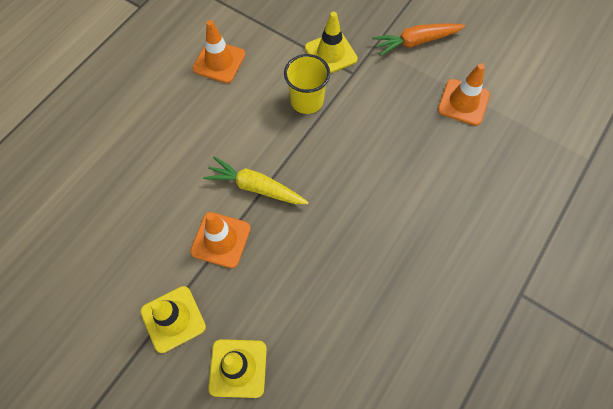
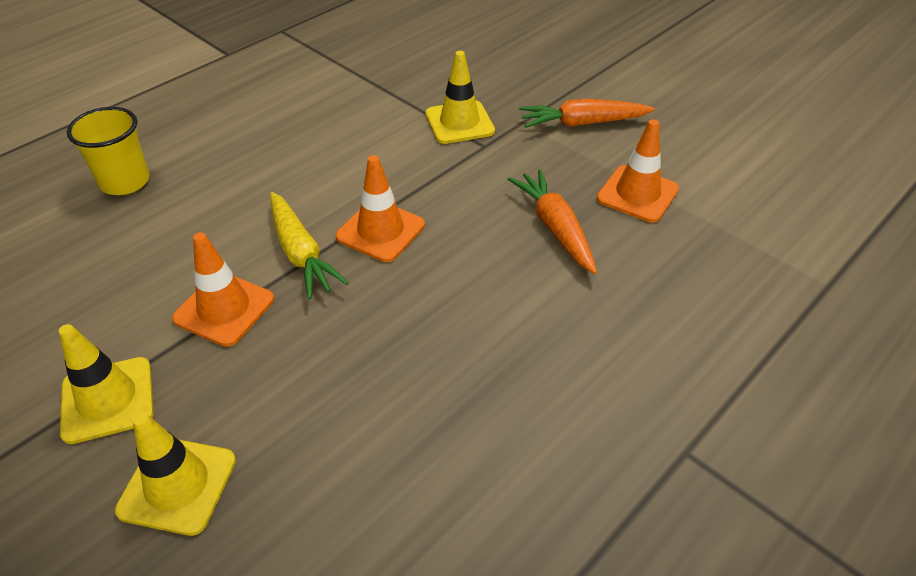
camera: 10 degrees right, 20 degrees down
orange traffic cone [192,20,245,83] -> orange traffic cone moved to [336,155,425,262]
yellow carrot [203,156,309,204] -> yellow carrot turned 150 degrees counterclockwise [270,192,349,299]
yellow cup [284,54,330,114] -> yellow cup moved to [67,107,150,195]
none -> orange carrot [508,169,597,274]

